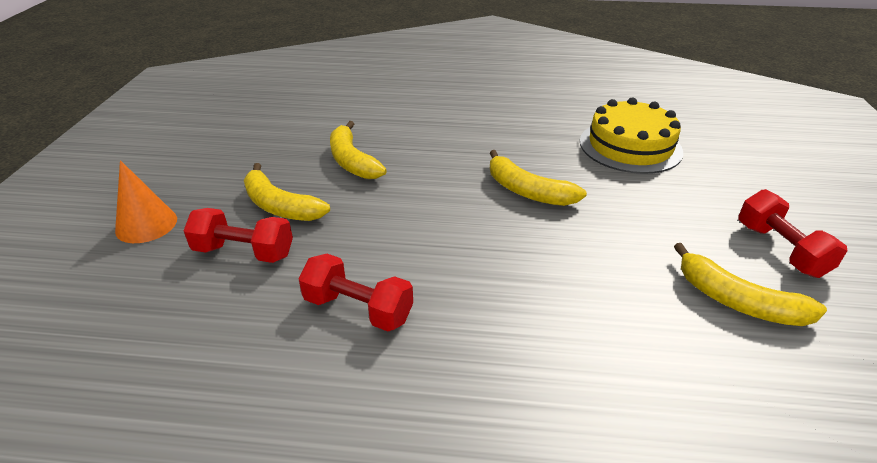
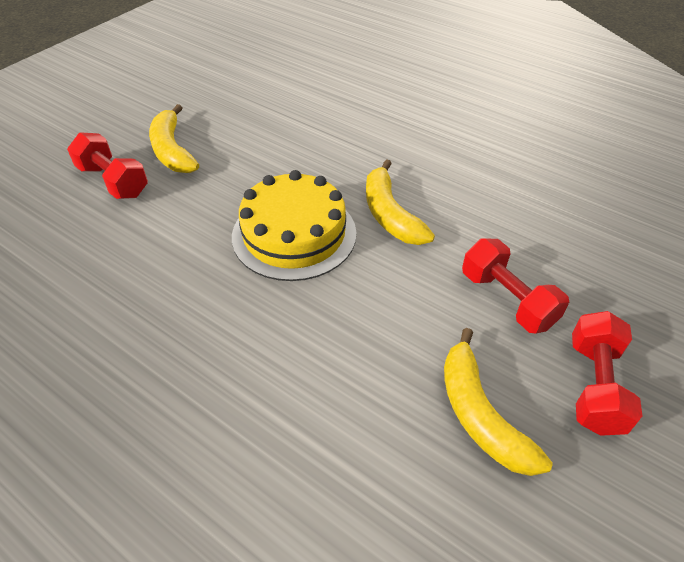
camera: 30 degrees right, 10 degrees up
orange cone [115,160,177,243] -> none
red dumbbell [298,254,413,331] -> red dumbbell moved to [462,238,569,334]
yellow banana [330,121,387,179] -> none
yellow cake [580,97,683,174] -> yellow cake moved to [232,170,356,281]

